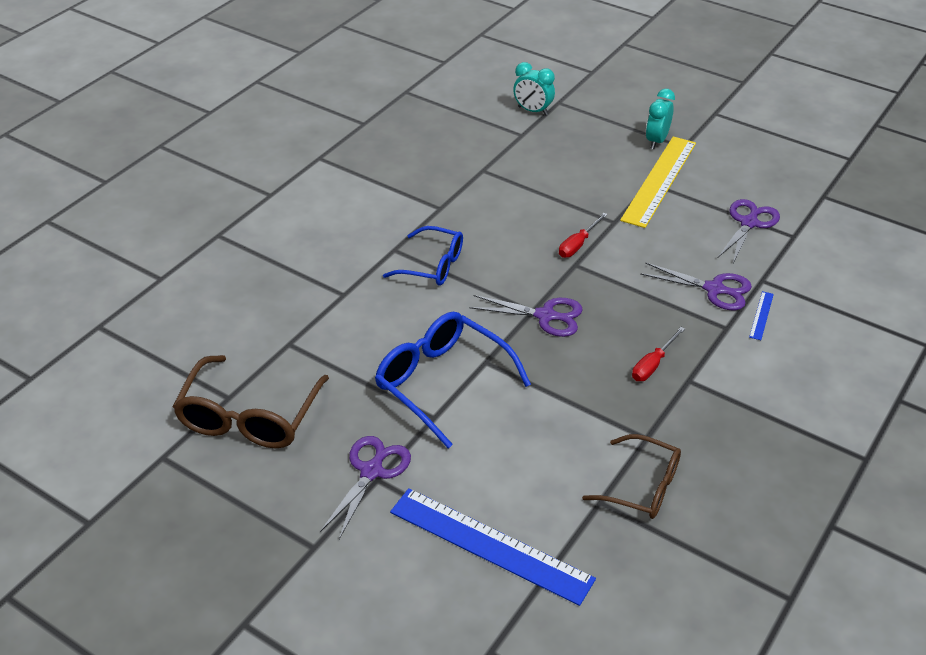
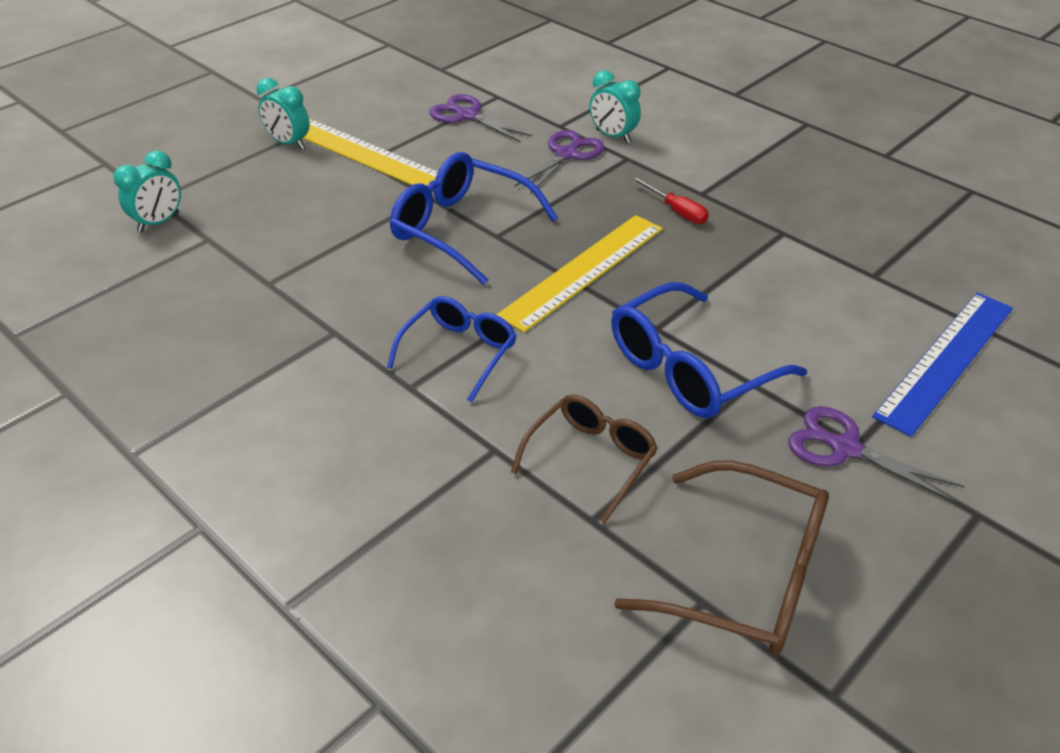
camera: 80 degrees left, 0 degrees up
purple scissors [469,295,583,337] -> yellow ruler [496,215,663,332]
red screwdriver [559,213,608,258] -> blue glasses [390,152,558,285]
brown glasses [582,434,681,519] -> brown glasses moved to [511,395,658,524]
blue ruler [749,291,774,340] -> turquoise clock [590,70,641,143]

